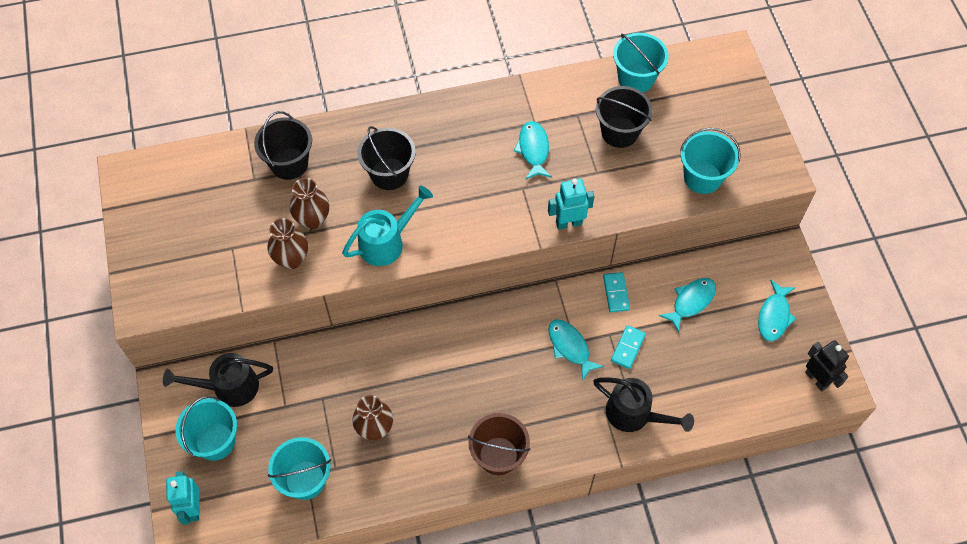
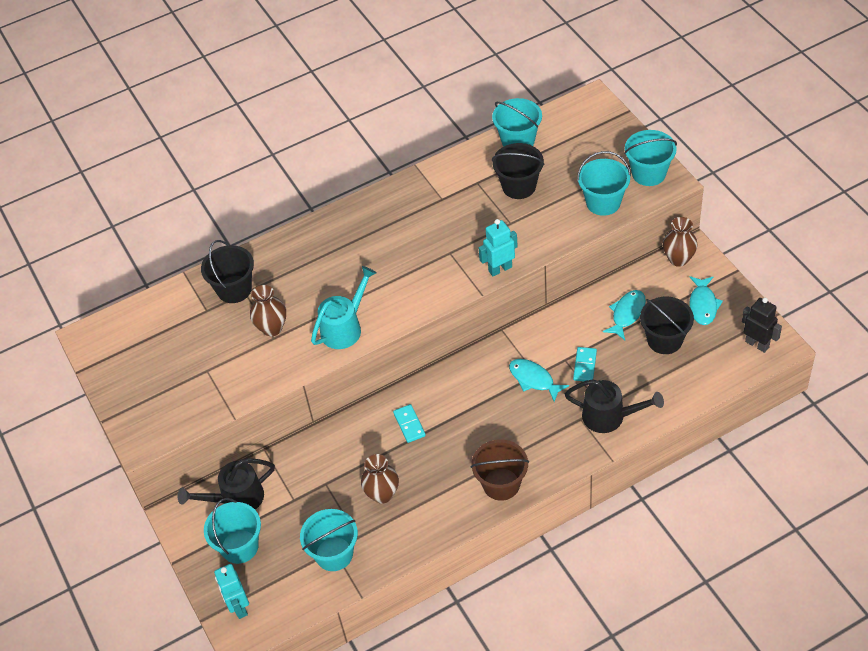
camera: 10 degrees left, 10 degrees down
brown vase [268,218,308,269] -> brown vase moved to [663,217,697,267]
black bucket [358,126,416,190] -> black bucket moved to [640,297,694,354]
turquoise fish [514,121,552,180] -> none
turquoise domino [603,272,630,312] -> turquoise domino moved to [393,404,426,443]
none -> turquoise bucket [624,130,677,186]

